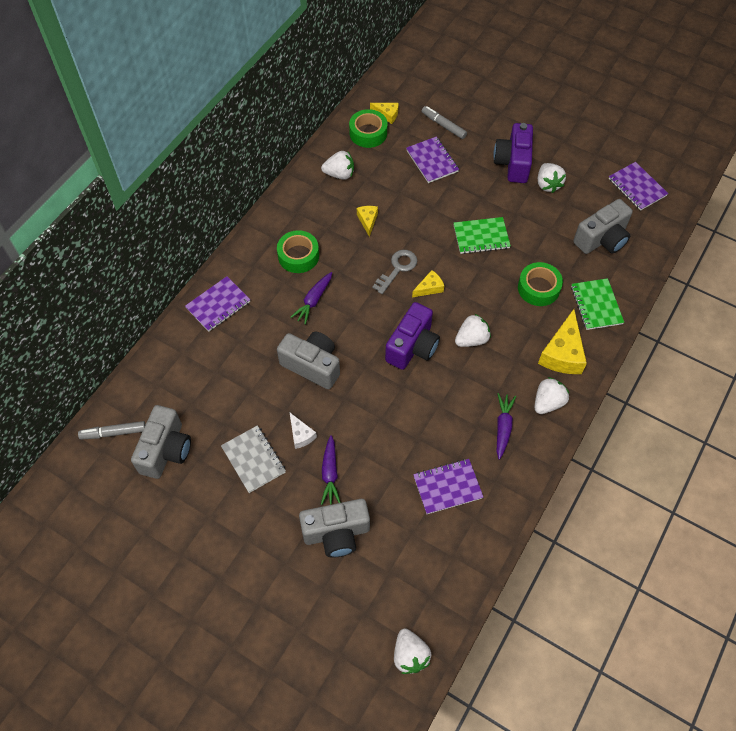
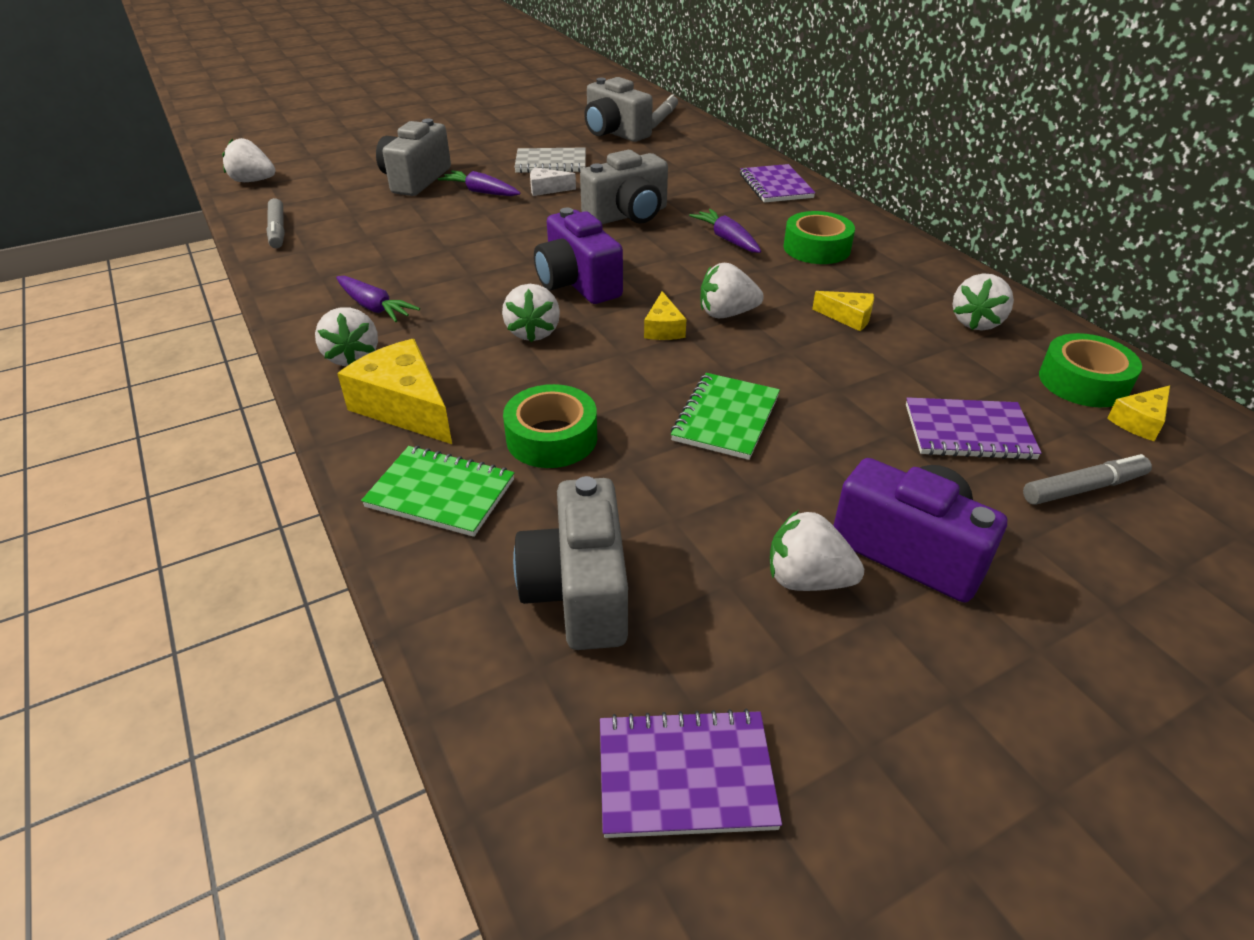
camera: 120 degrees right, 20 degrees down
grey key [372,250,417,294] -> white strawberry [700,263,764,318]
purple notebook [413,459,483,514] -> none
none -> grey marker [266,198,285,248]

